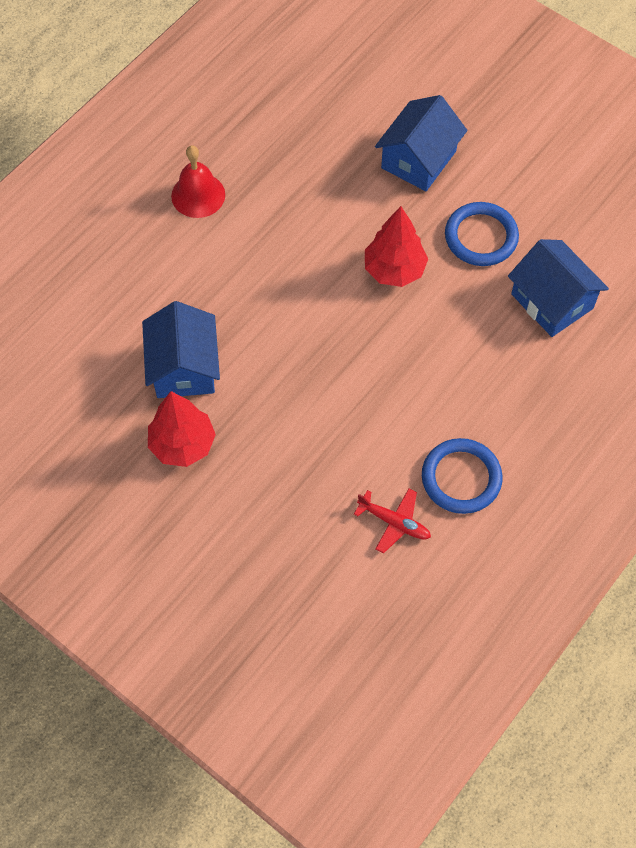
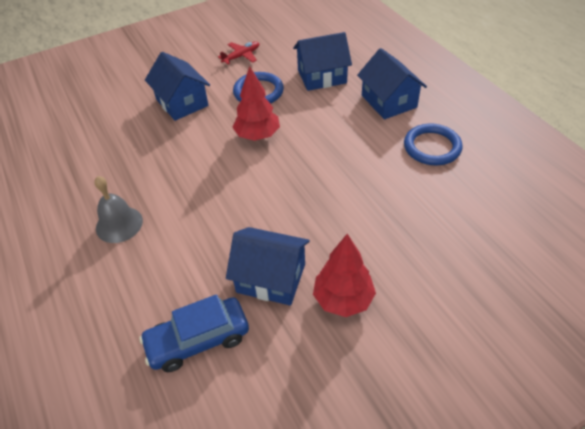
camera: 65 degrees left, 15 degrees down
red bell [171,145,225,218] -> grey bell [94,176,143,243]
red plane [354,488,431,554] -> red plane moved to [218,41,259,64]
none -> blue car [139,294,249,372]
none -> blue house [357,48,427,119]

